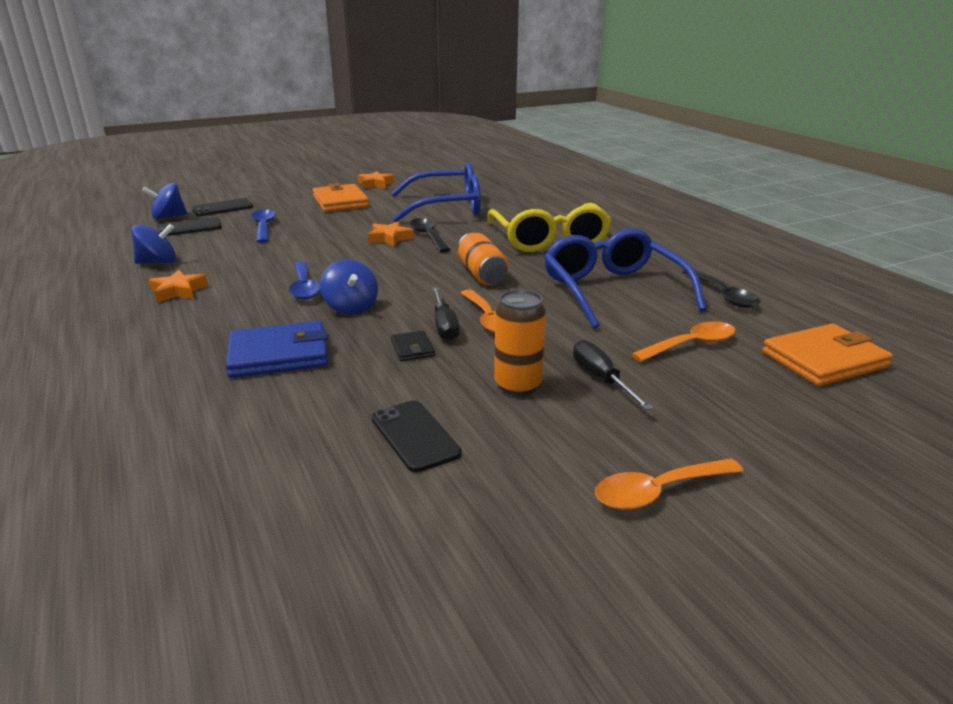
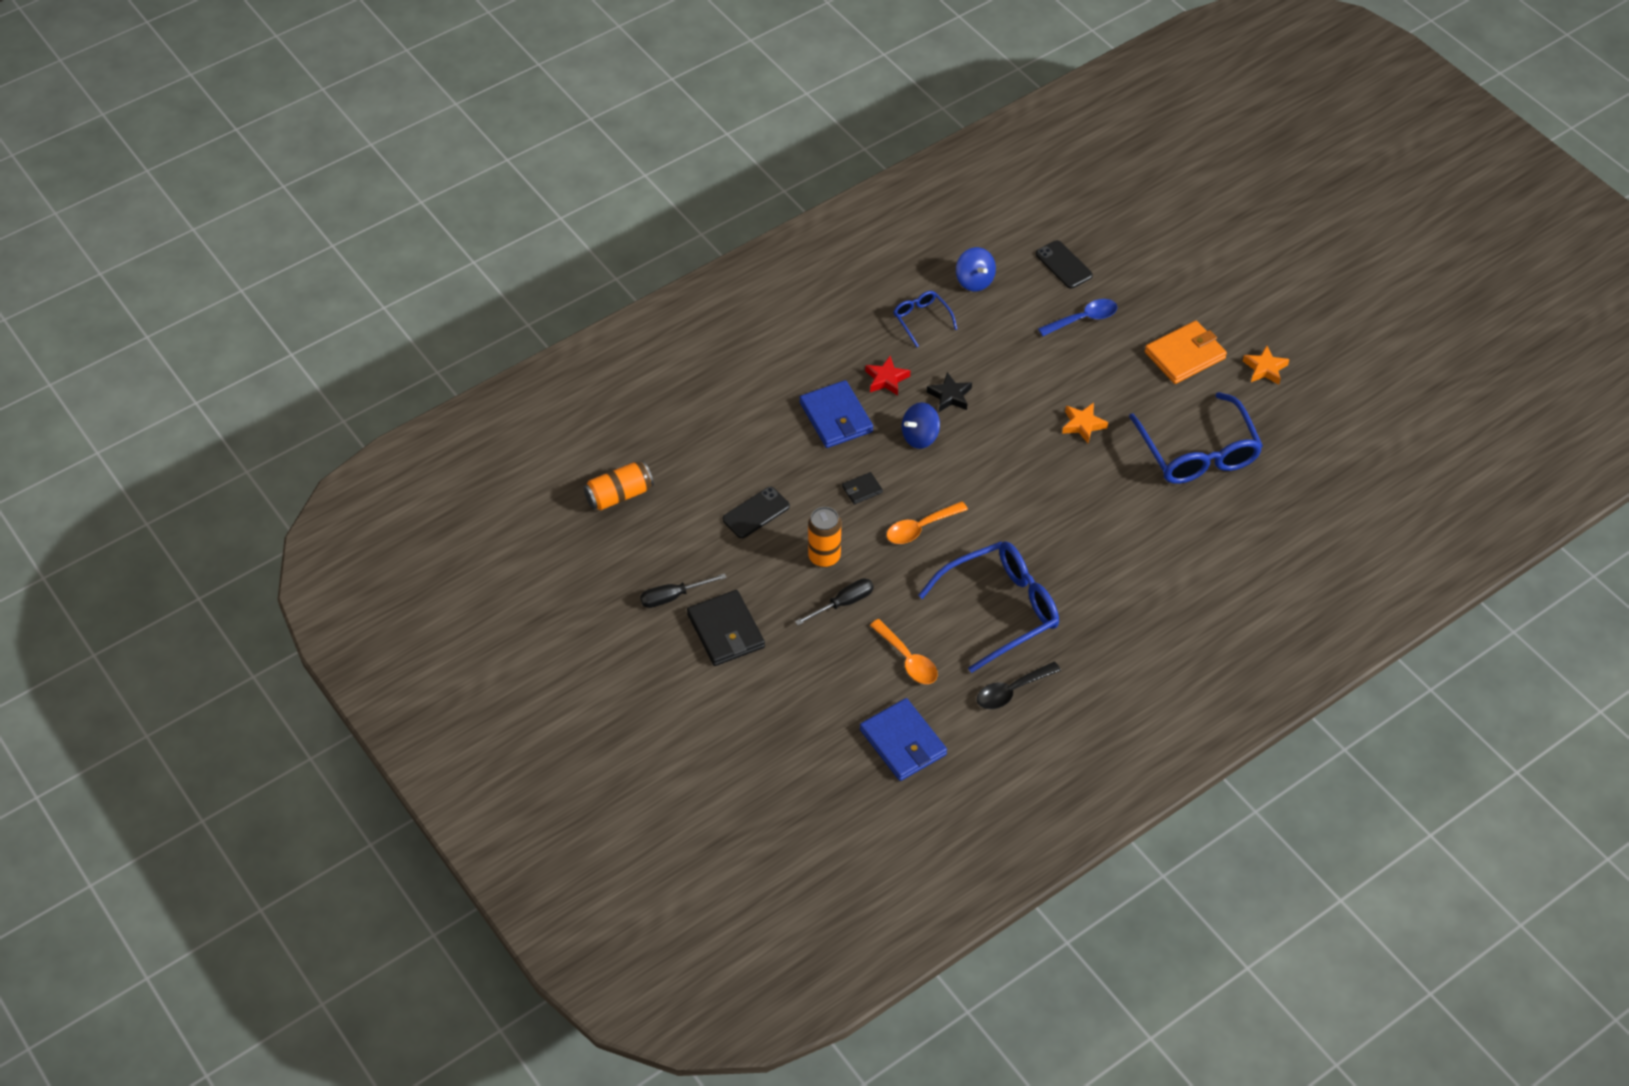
camera: 80 degrees right, 25 degrees up
blue spinning top [142,182,187,220] -> none
orange star [149,270,208,302] -> blue glasses [893,291,957,347]
black phone [192,198,253,216] -> none
blue spoon [289,261,320,300] -> black star [927,372,972,412]
black spoon [409,218,450,253] -> none
black screwdriver [432,287,459,341] -> black screwdriver moved to [640,573,727,608]
orange can [458,232,509,285] -> orange can moved to [584,461,654,510]
yellow glasses [488,203,612,252] -> none
orange spoon [595,458,744,510] -> black wallet [687,590,765,666]
orange wallet [762,324,893,386] -> blue wallet [860,698,947,781]
none -> red star [865,356,910,396]

